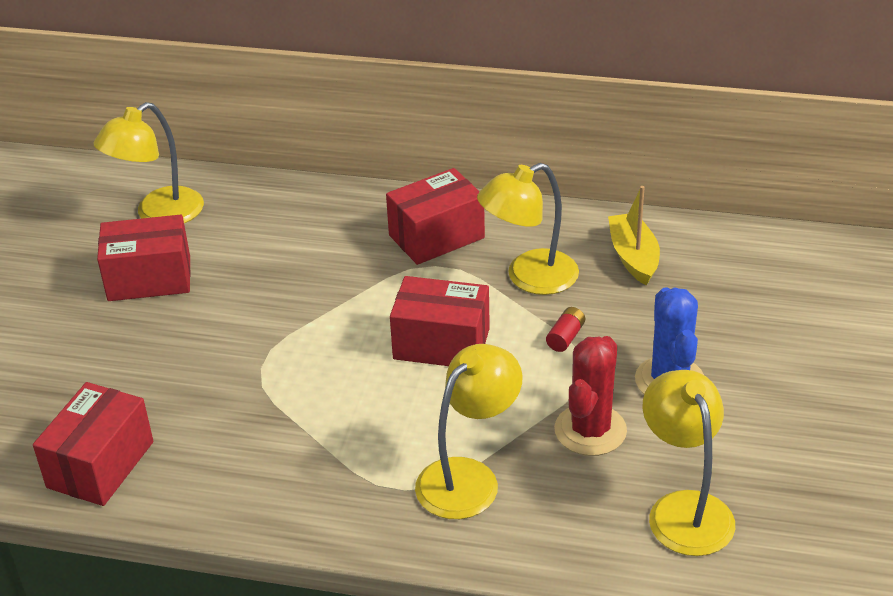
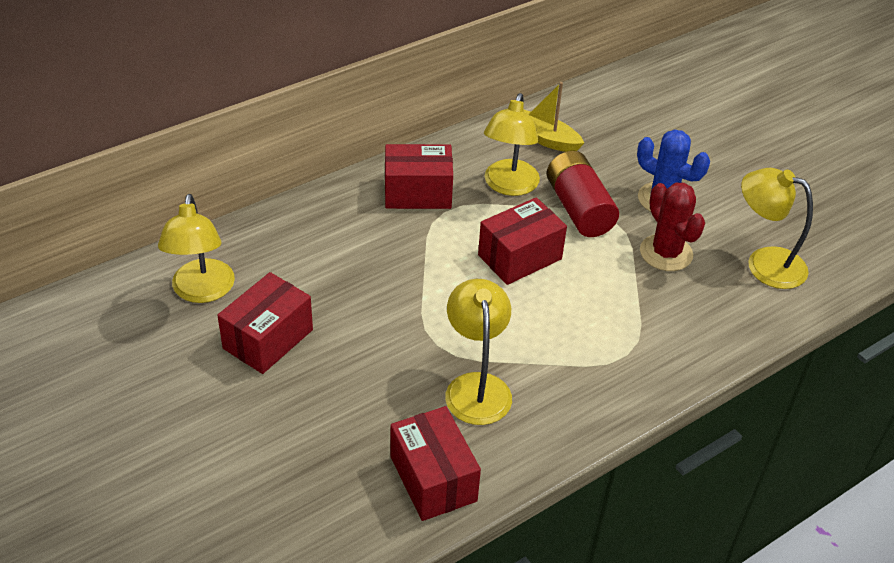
camera: 50 degrees left, 5 degrees up
red box [386,168,485,265] -> red box turned 75 degrees clockwise [385,144,453,209]
yellow lamp [415,344,523,519] -> yellow lamp moved to [445,279,512,425]
red battery [546,307,585,352] -> red battery [547,151,619,237], size x2.44

